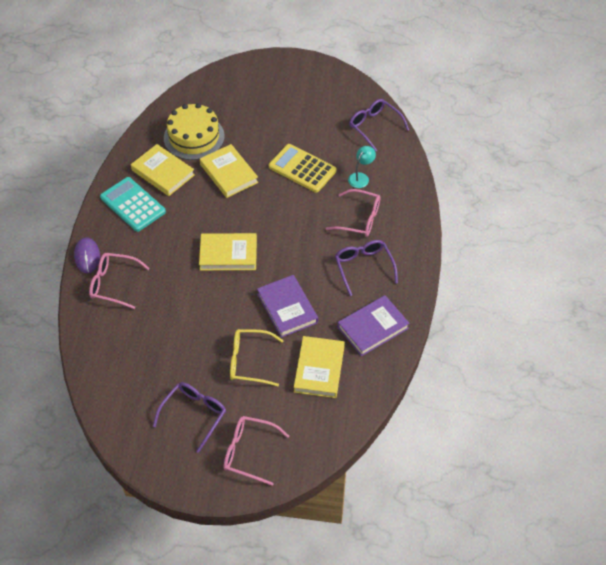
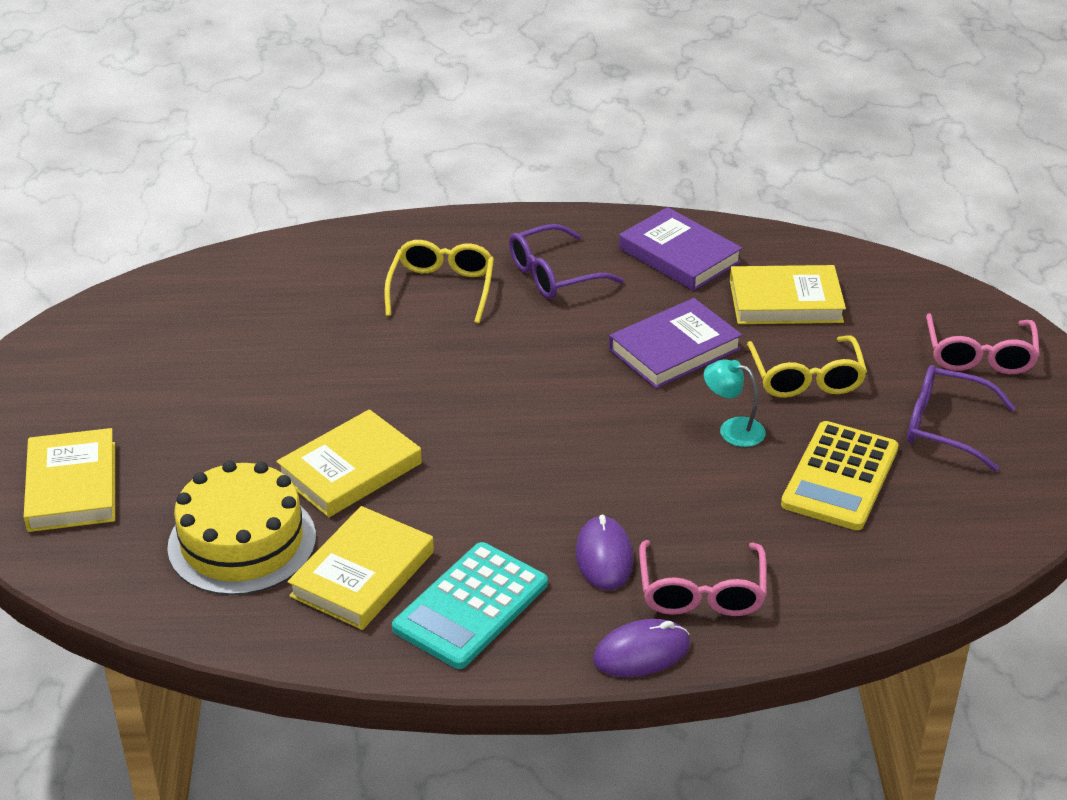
camera: 100 degrees left, 15 degrees down
yellow book [199,233,257,271] -> yellow book moved to [24,428,115,532]
yellow calculator [269,144,336,193] -> yellow calculator moved to [781,421,899,530]
pink glasses [325,189,381,237] -> yellow glasses [384,240,494,323]
turquoise lamp [348,146,376,188] -> turquoise lamp moved to [704,359,766,447]
purple glasses [349,99,409,152] -> none
none -> purple mouse [576,515,633,590]

